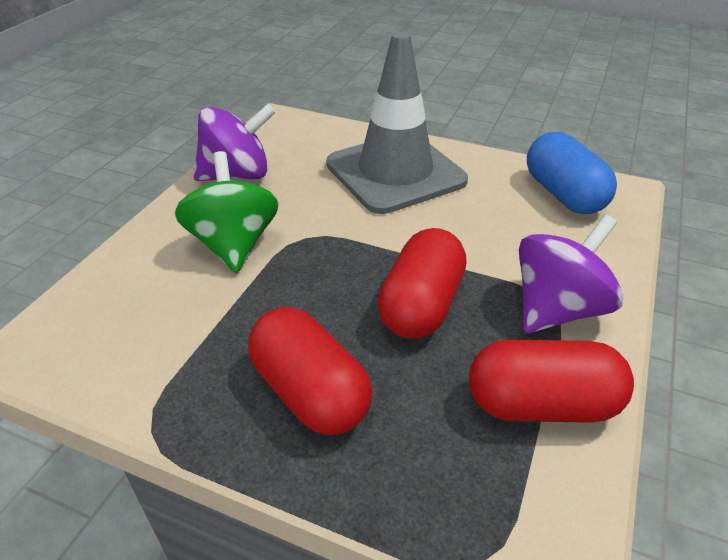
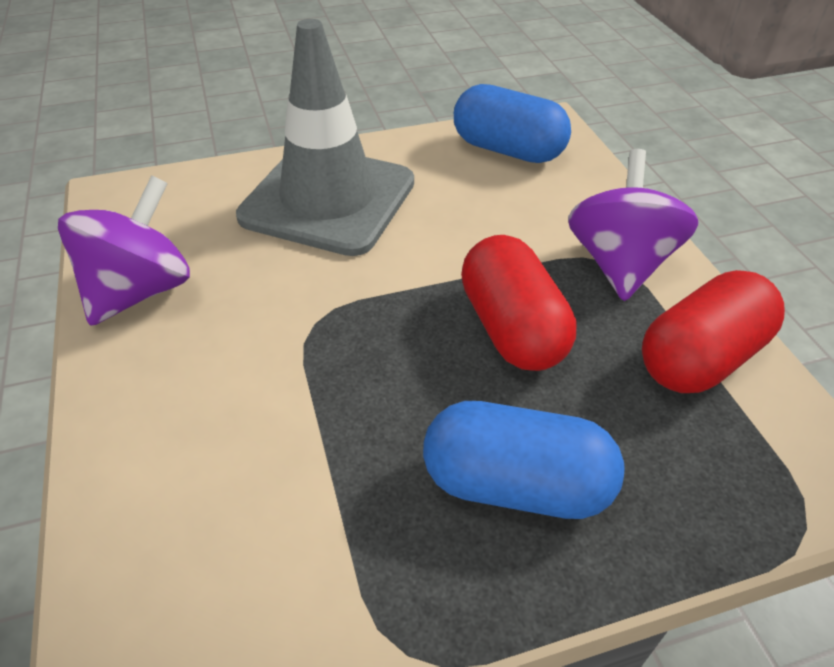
camera: 40 degrees left, 5 degrees up
green spinning top [174,151,279,273] -> none
red capsule [248,307,373,435] -> blue capsule [423,401,624,519]

